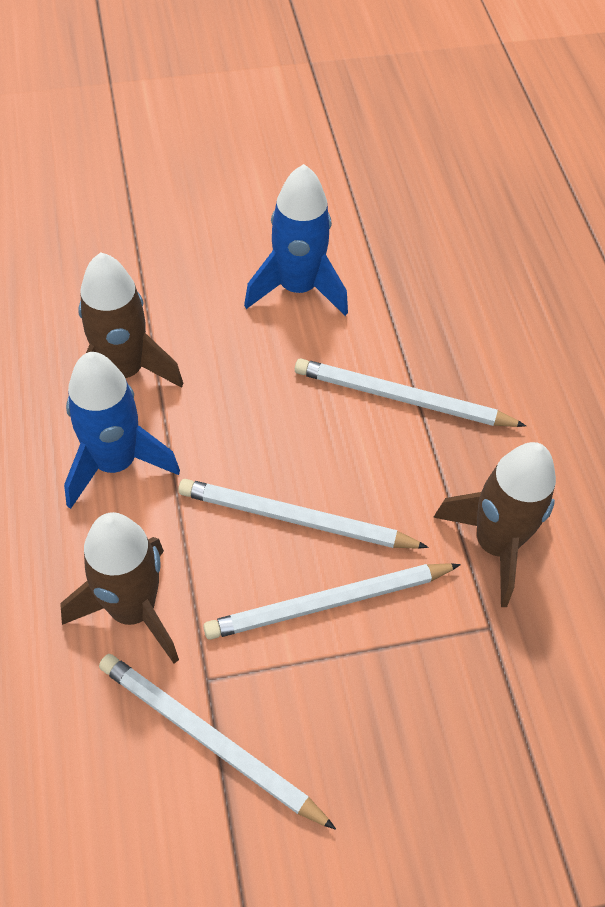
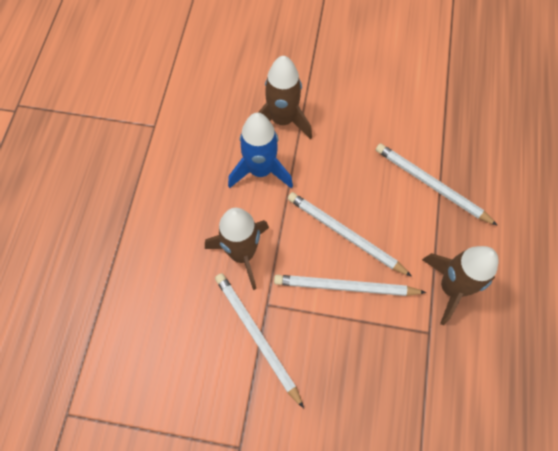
camera: 25 degrees right, 10 degrees up
blue rocket [244,164,348,316] -> none

